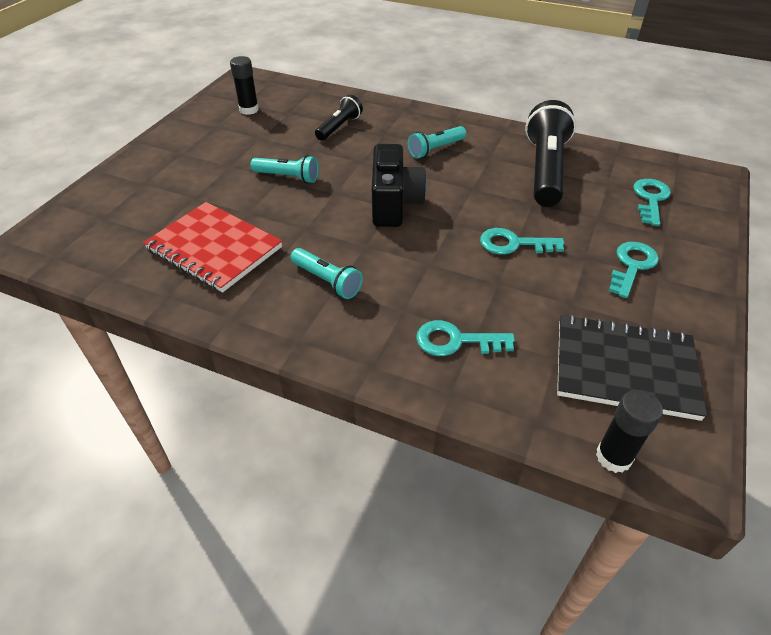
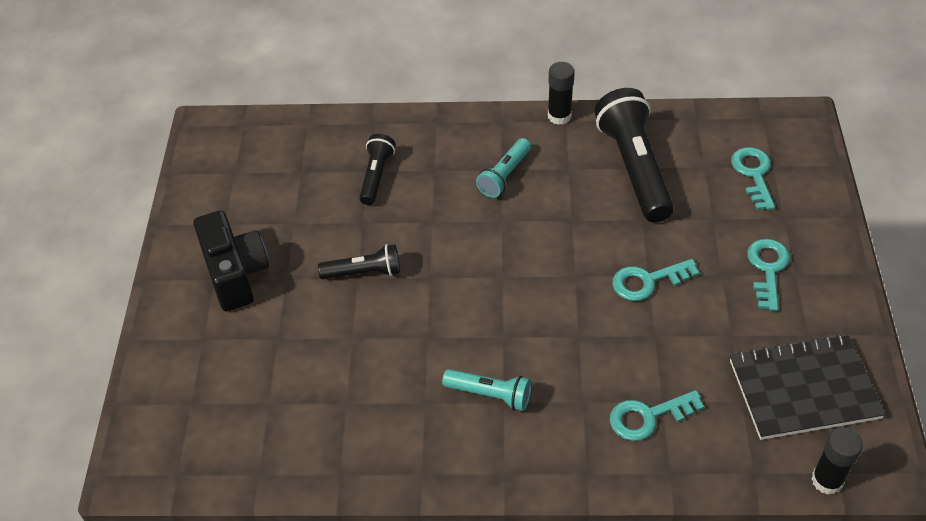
camera: 20 degrees left, 5 degrees up
red notebook [143,202,282,293] -> none
black glue stick [230,56,259,115] -> black glue stick moved to [548,62,575,125]
turquoise flashlight [251,155,319,183] -> black flashlight [318,244,400,279]
black camera [372,144,427,227] -> black camera moved to [193,210,269,311]

